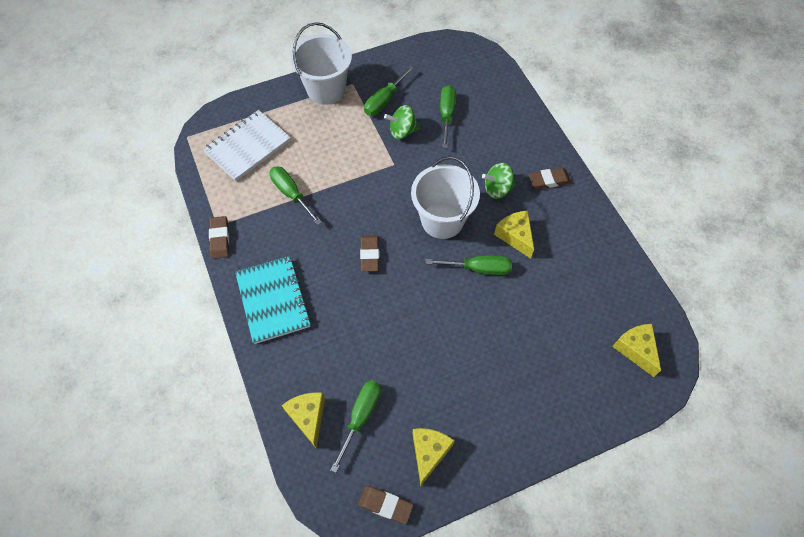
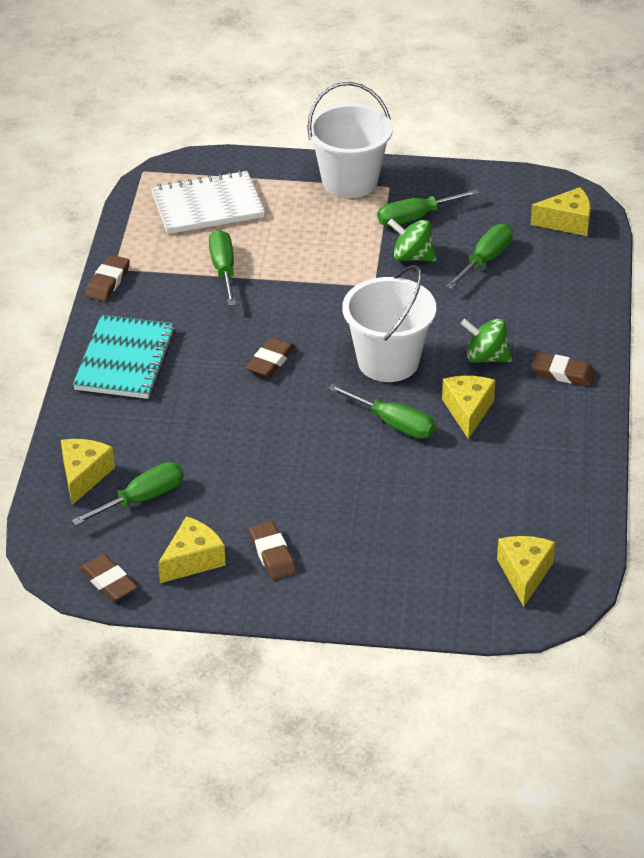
camera: 30 degrees right, 20 degrees down
none -> brown eraser [249,521,296,580]
none -> yellow cheese [531,187,590,236]

